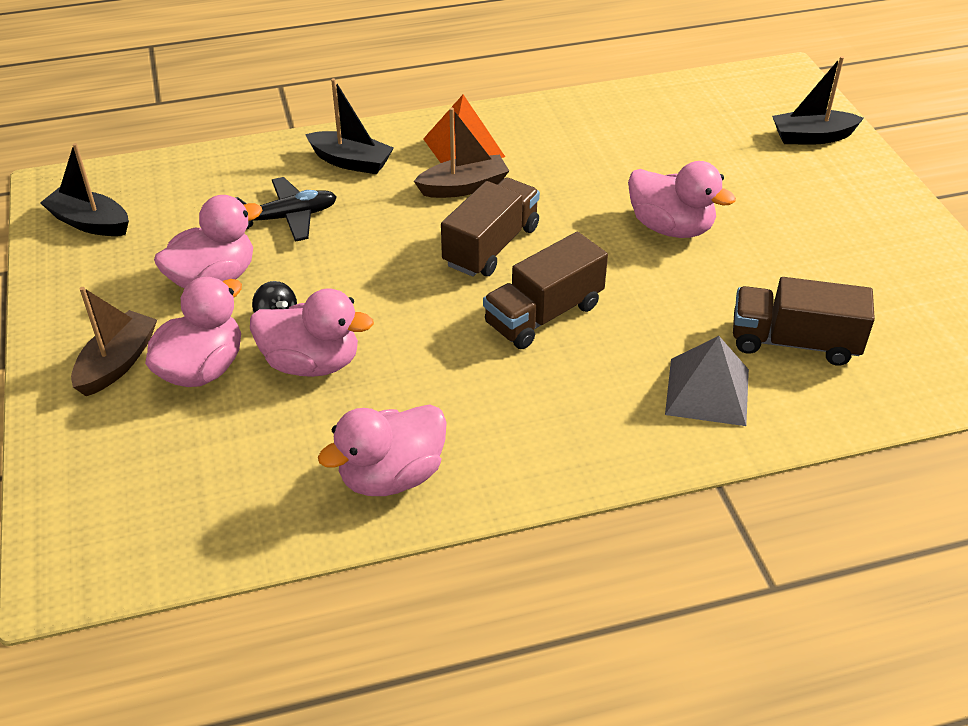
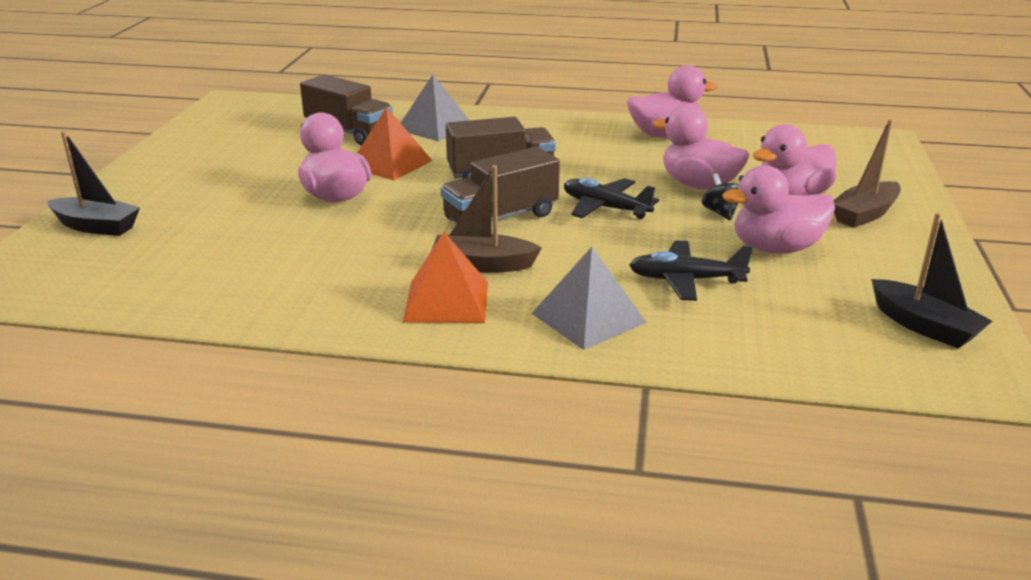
camera: 155 degrees left, 15 degrees down
black boat [305,78,394,174] -> grey pyramid [531,247,647,350]
none -> orange pyramid [357,107,433,181]
none -> black plane [564,178,659,219]

